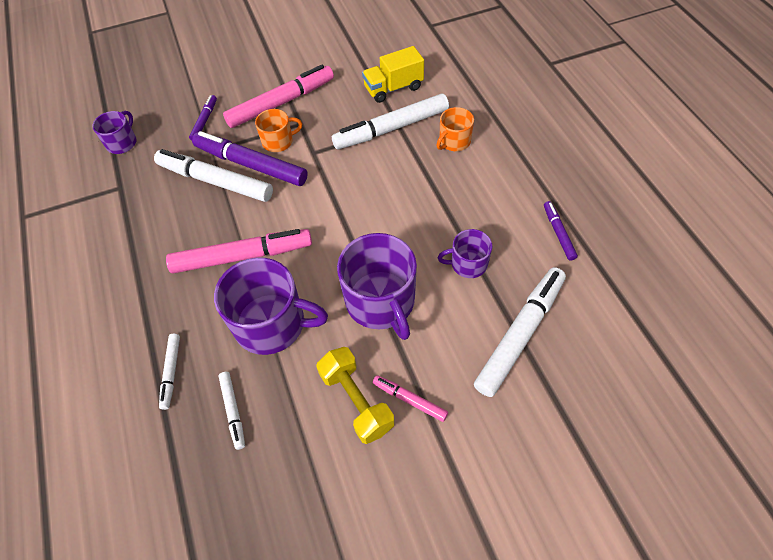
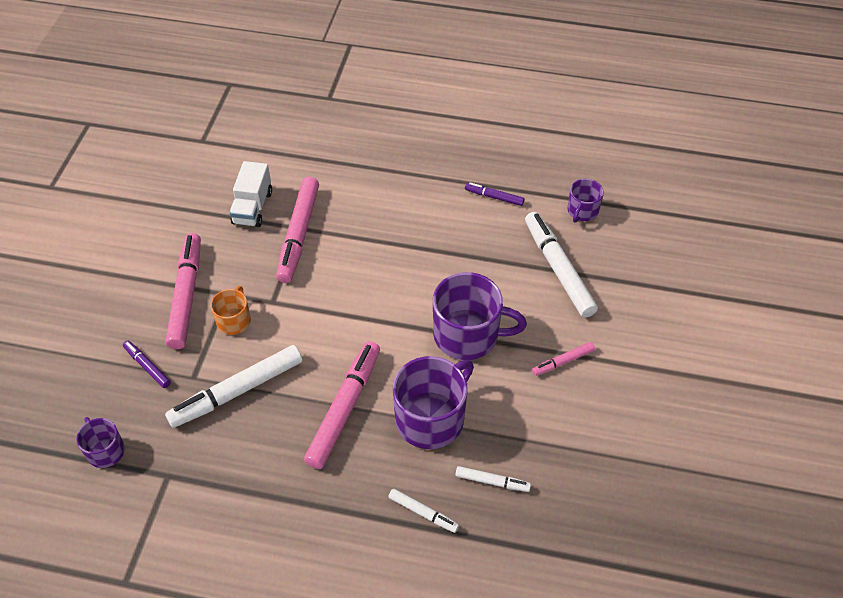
camera: 60 degrees left, 5 degrees down
purple marker [192,131,308,186] -> none
yellow dumbbell [316,347,394,444] -> none
white marker [332,94,449,149] -> pink marker [276,177,319,283]
yellow truck [362,46,424,103] -> white truck [229,161,272,227]
orange mug [437,107,474,151] -> none
purple mug [438,229,492,278] -> purple mug moved to [568,179,604,223]

